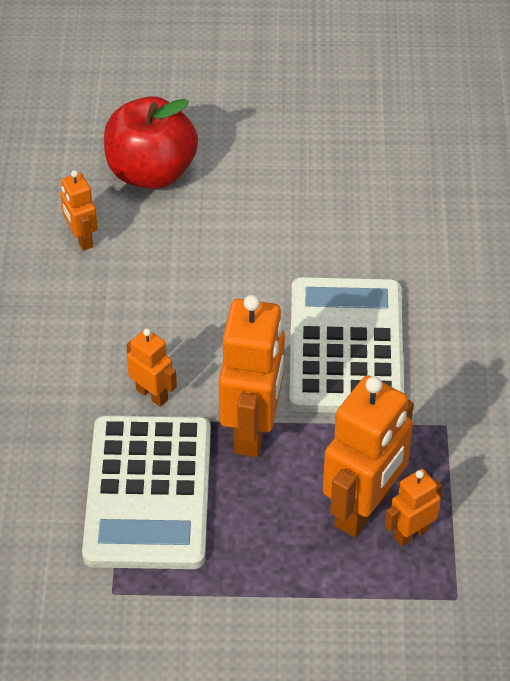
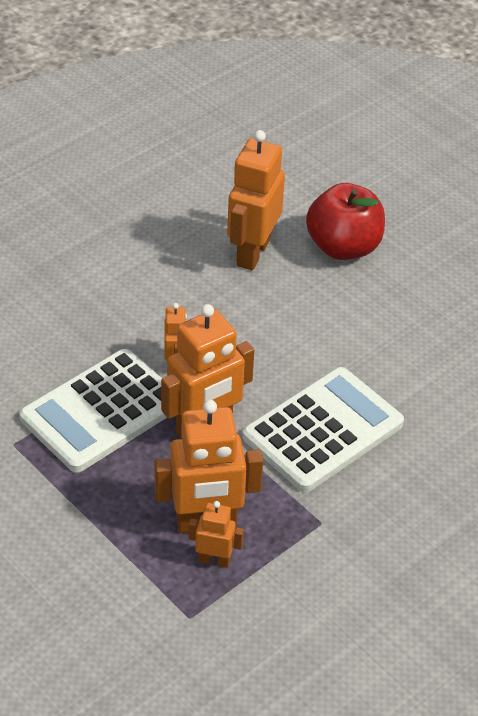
camera: 45 degrees right, 5 degrees down
orange robot [60,170,98,251] -> orange robot [227,130,285,270], size x1.95

